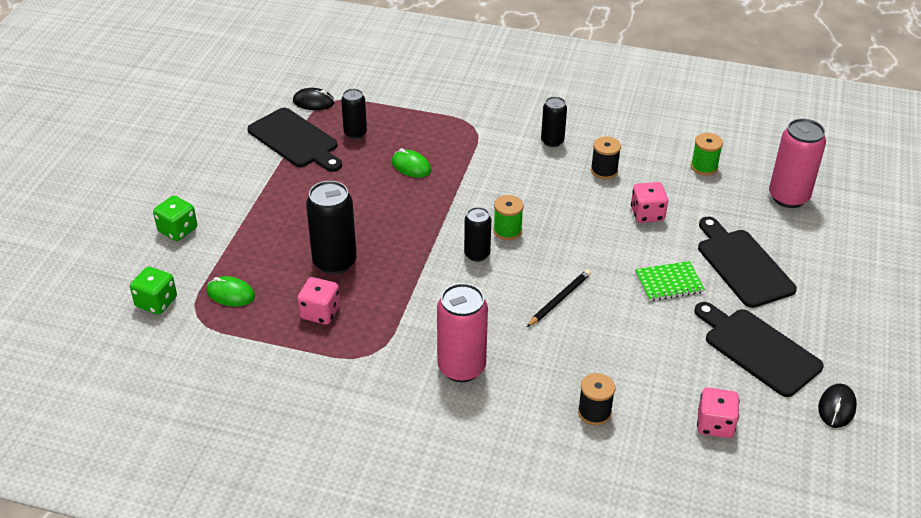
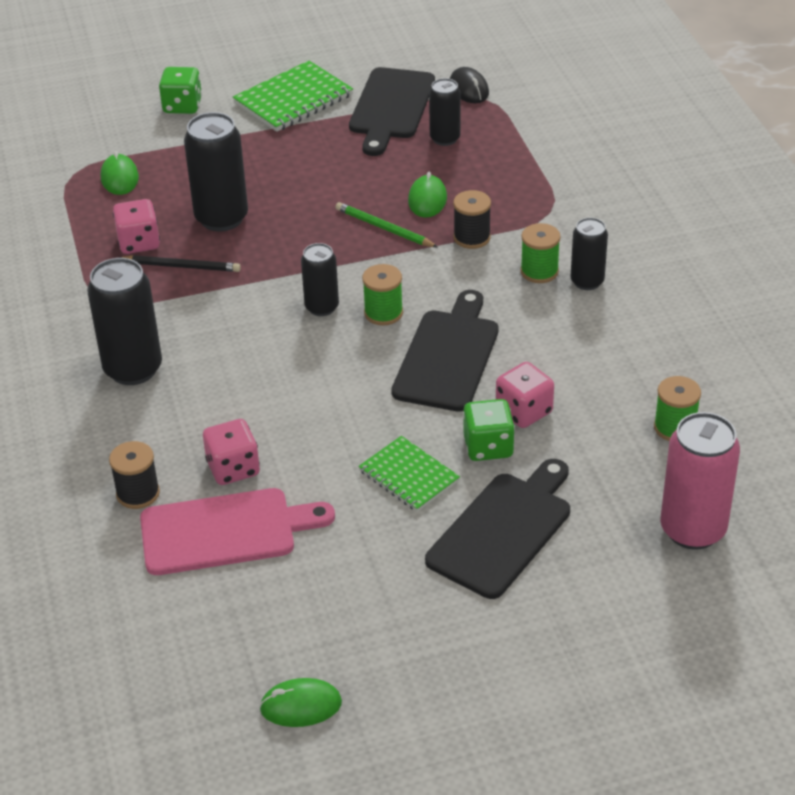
camera: 60 degrees right, 0 degrees up
green dice [130,266,177,315] -> green dice moved to [463,399,515,461]
pink can [437,283,488,382] -> black can [87,258,162,385]
black pencil [527,269,591,327] -> black pencil moved to [119,255,241,272]
black spool [591,136,621,179] -> black spool moved to [453,190,491,249]
black cutting board [694,302,824,397] -> black cutting board moved to [391,290,499,412]
pink dice [697,387,740,438] -> pink dice moved to [203,419,260,485]
black mouse [818,384,857,428] -> green mouse [259,678,342,727]
none -> pink cutting board [140,488,335,575]
none -> green notebook [233,61,353,132]
none -> green pencil [335,202,438,247]
none -> green spool [520,223,561,283]

